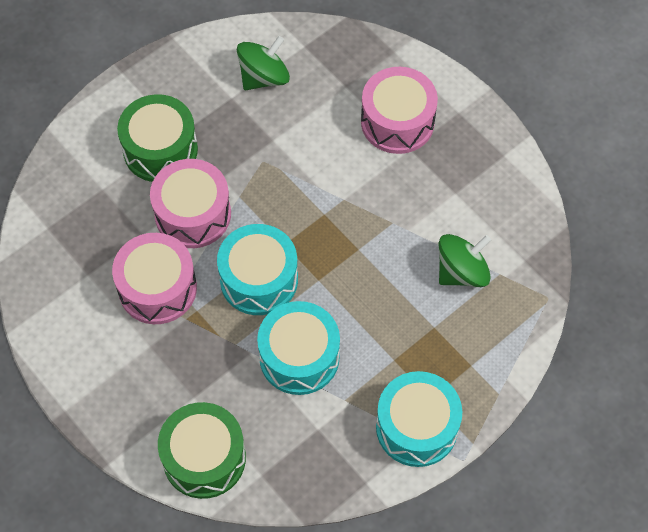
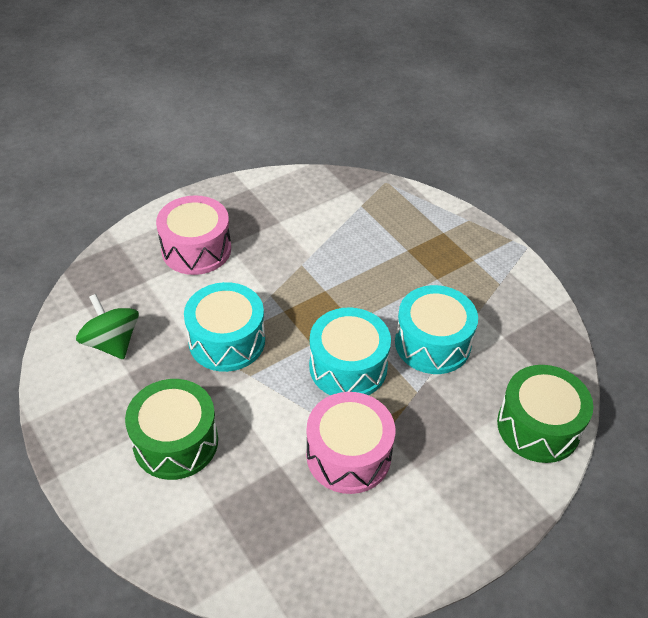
camera: 85 degrees left, 15 degrees down
pink drum [150,159,231,248] -> none
turquoise drum [376,371,462,467] -> turquoise drum moved to [184,282,265,372]
green spinning top [439,234,491,287] -> none

